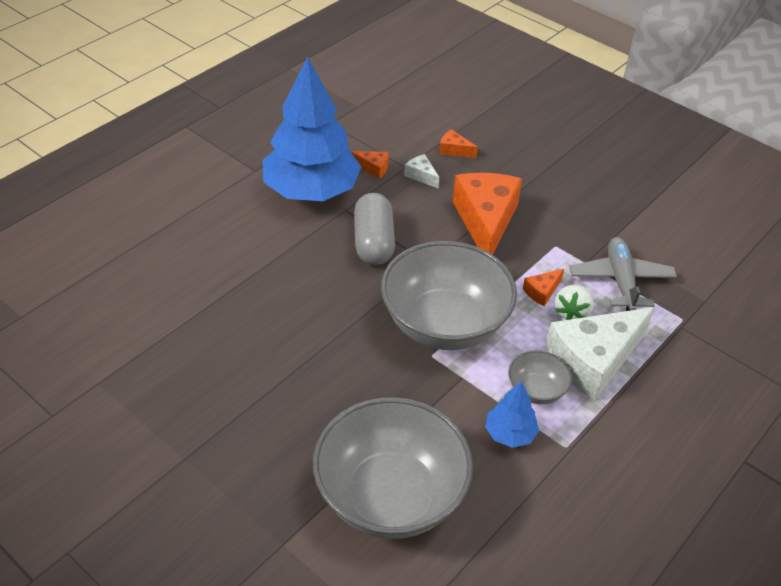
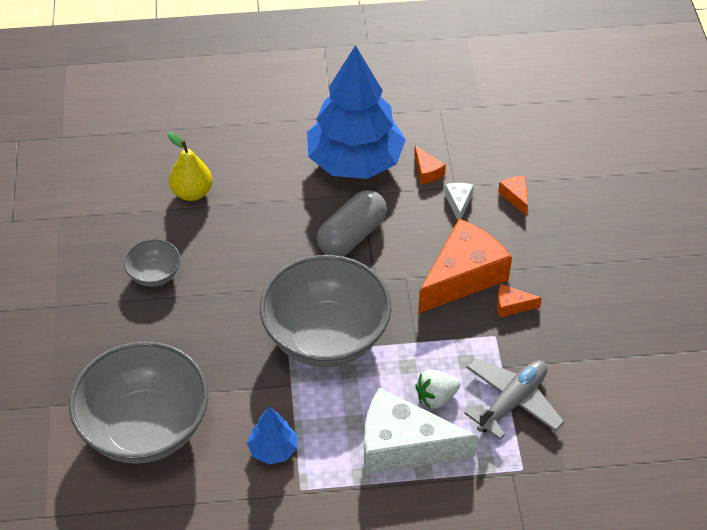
camera: 45 degrees right, 5 degrees up
grey bowl [509,350,572,404] -> grey bowl moved to [124,239,180,287]
orange cheese [523,269,564,306] -> orange cheese moved to [497,284,542,317]
none -> yellow pear [168,132,212,201]

